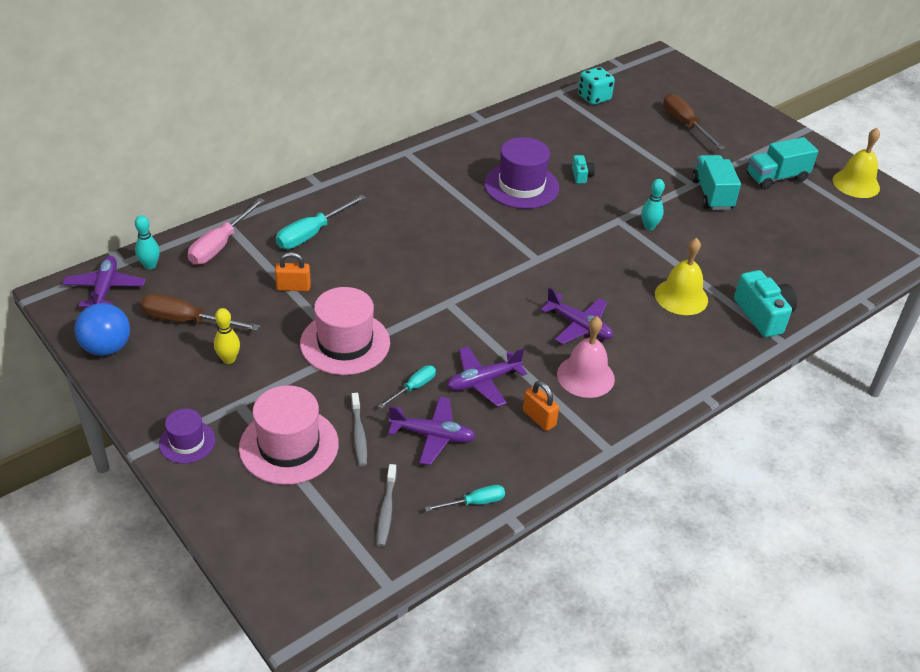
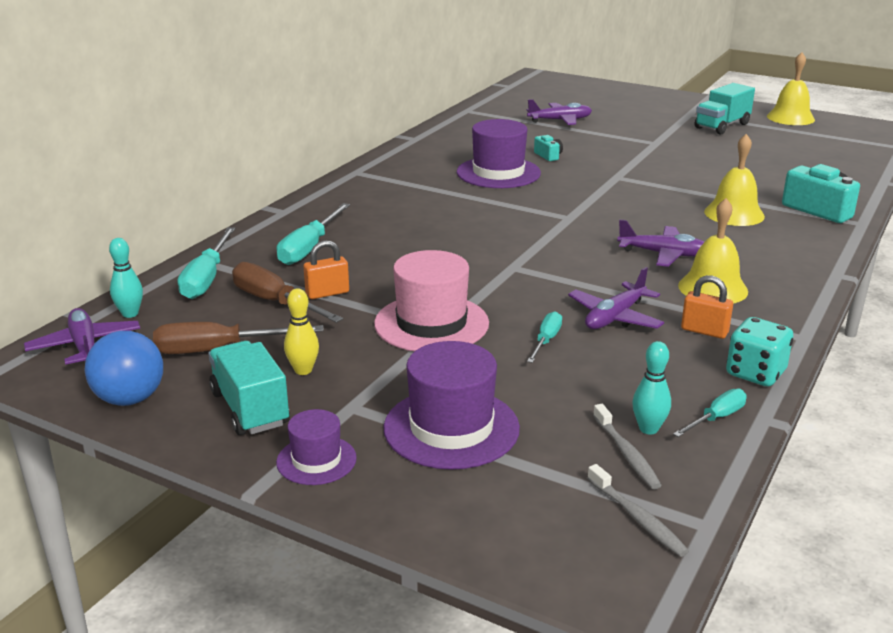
camera: 20 degrees left, 15 degrees down
pink screwdriver [188,198,265,265] -> turquoise screwdriver [177,227,235,299]
pink hat [239,385,339,485] -> purple hat [384,341,520,470]
grey toothbrush [351,393,367,466] -> grey toothbrush moved to [587,464,689,557]
purple plane [388,397,476,465] -> purple plane moved to [527,99,592,125]
pink bell [557,316,615,398] -> yellow bell [678,198,748,304]
turquoise dice [578,67,615,105] -> turquoise dice moved to [726,317,793,386]
turquoise bowling pin [641,179,665,230] -> turquoise bowling pin moved to [632,341,671,434]
brown screwdriver [663,94,725,150] -> brown screwdriver moved to [232,262,343,323]
turquoise truck [692,155,741,210] -> turquoise truck moved to [208,341,290,435]

